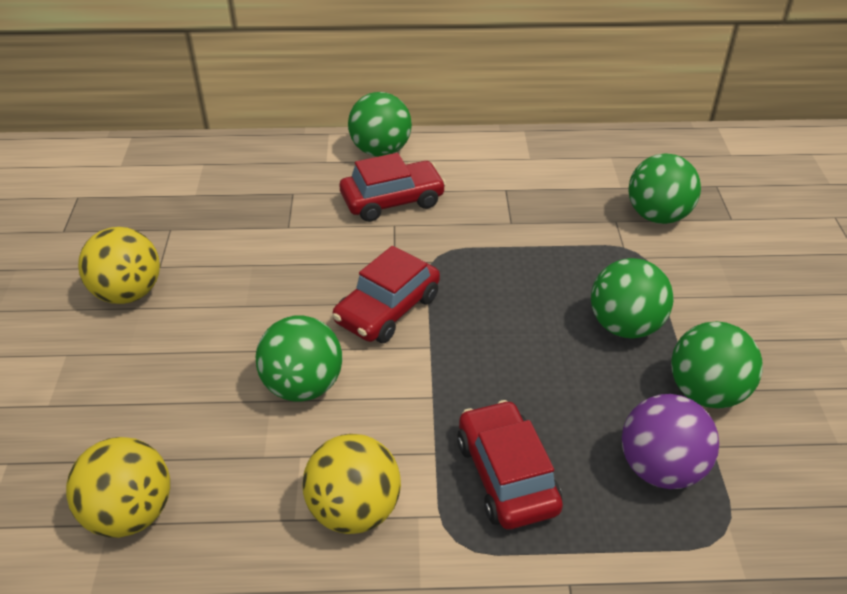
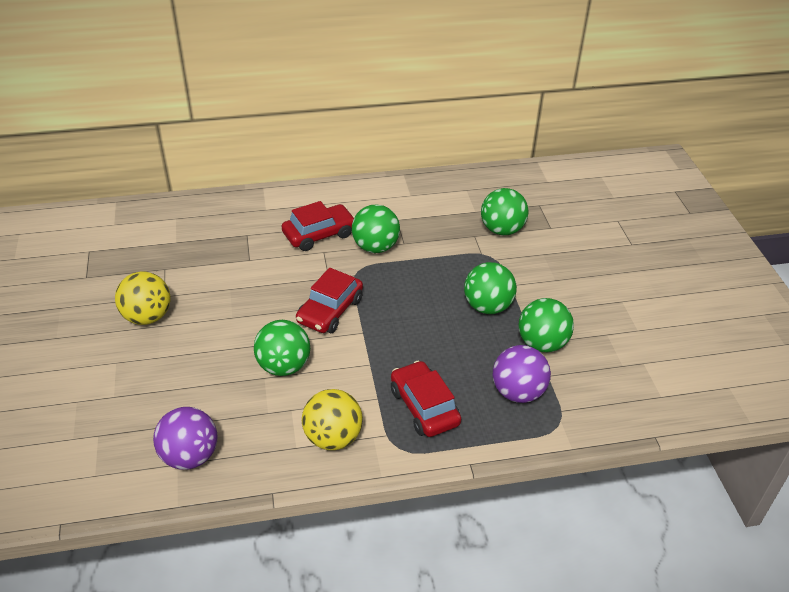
camera: 10 degrees left, 0 degrees up
yellow ball [66,437,170,538] -> purple ball [153,407,218,470]
green ball [348,92,412,157] -> green ball moved to [352,204,400,253]

